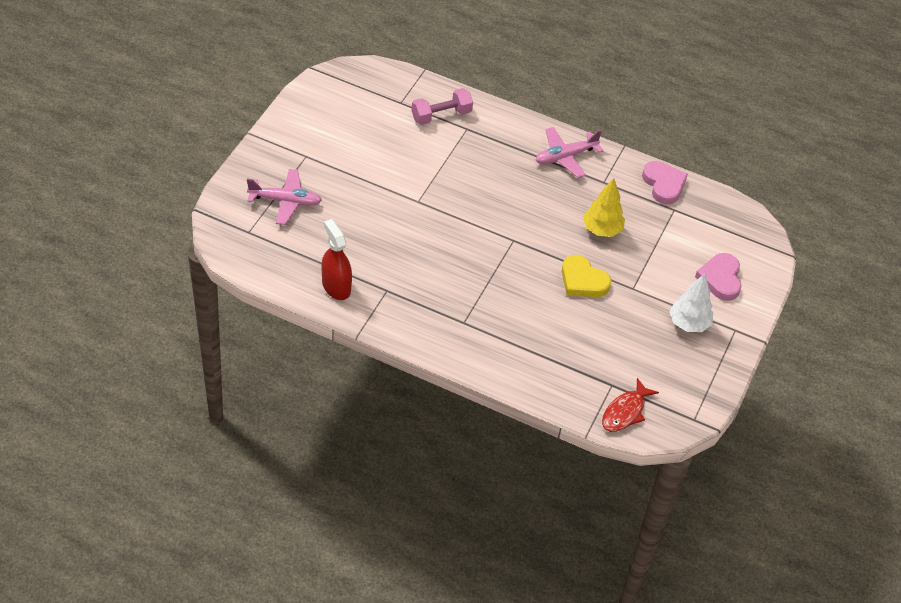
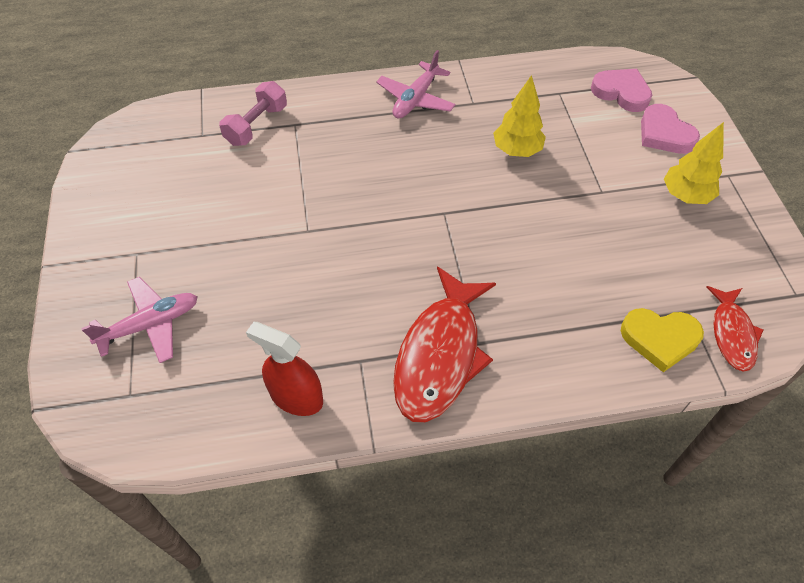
camera: 30 degrees left, 5 degrees up
yellow heart [562,255,611,297] -> yellow heart moved to [621,308,704,372]
pink heart [642,161,688,205] -> pink heart moved to [591,69,652,112]
white tree [669,274,713,332] -> yellow tree [664,122,724,204]
none -> red fish [393,266,496,422]

